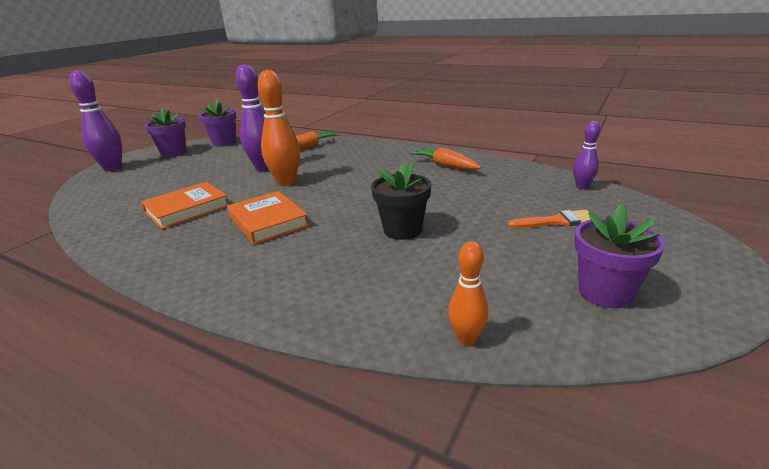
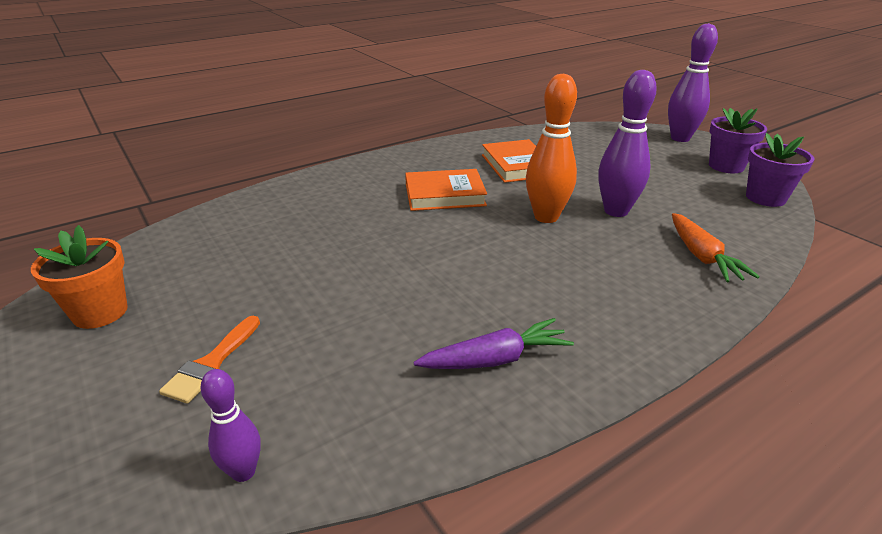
camera: 115 degrees right, 5 degrees up
black flower pot [371,161,431,240] -> none
orange carrot [409,147,482,170] -> purple carrot [414,318,574,369]
orange bowling pin [448,241,488,346] -> none
purple flower pot [574,204,665,308] -> orange flower pot [31,225,128,329]

